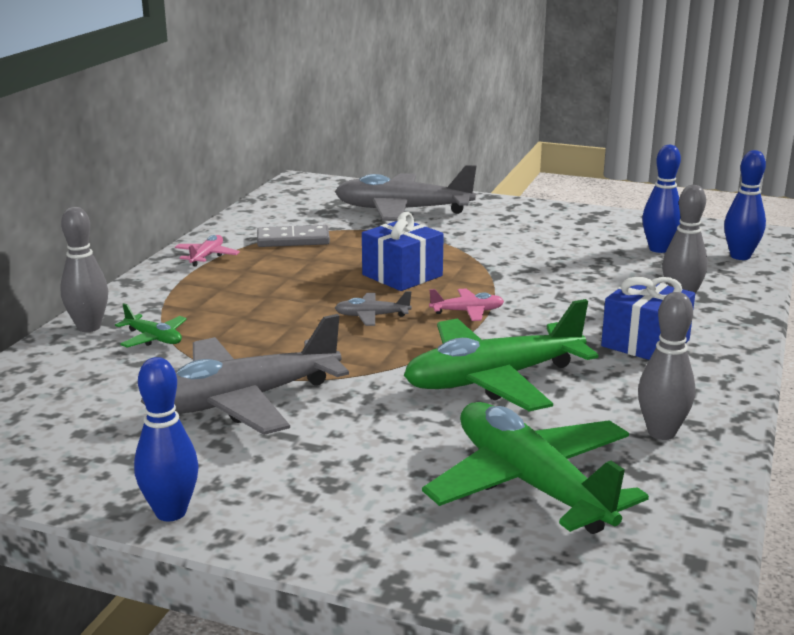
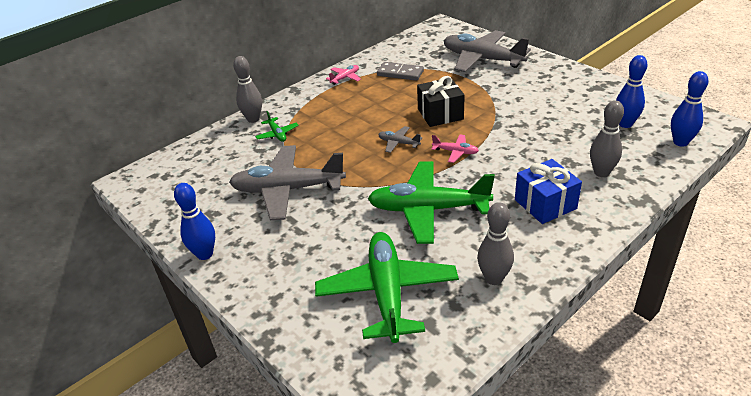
camera: 30 degrees right, 15 degrees up
blue gift [362,212,444,291] -> black gift [417,76,465,127]

